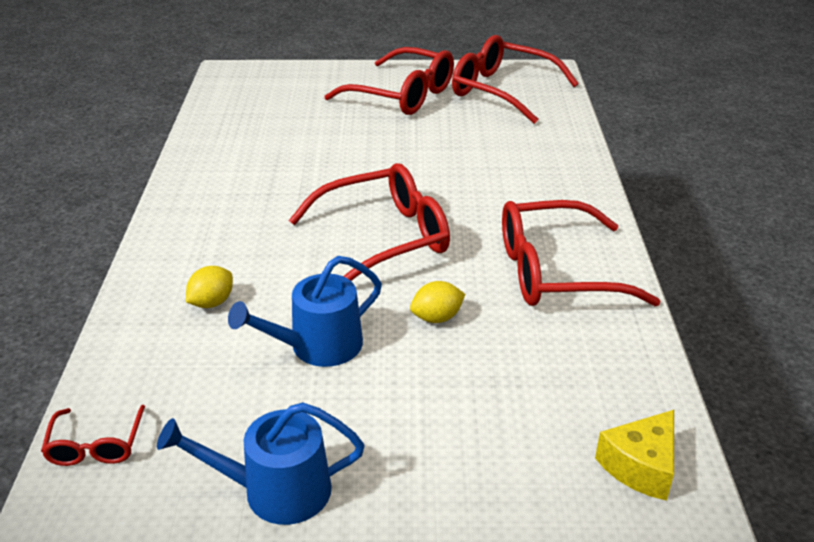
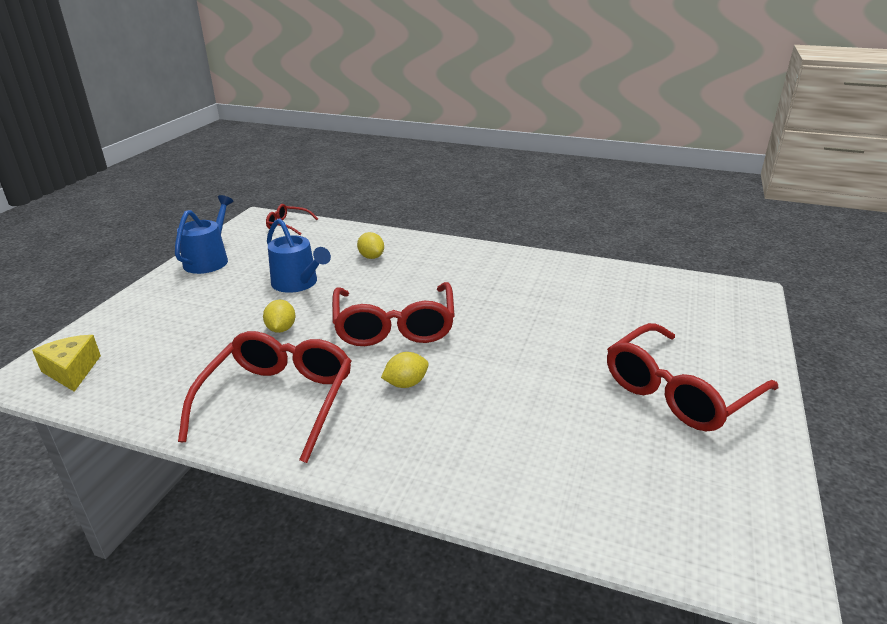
camera: 110 degrees right, 5 degrees down
blue watering can [228,256,382,367] -> blue watering can turned 150 degrees clockwise [267,218,331,293]
red glasses [452,35,579,124] -> none
none -> yellow lemon [381,352,429,388]

